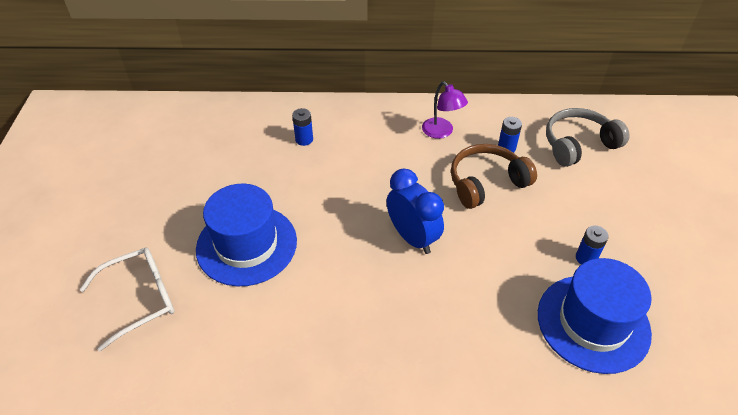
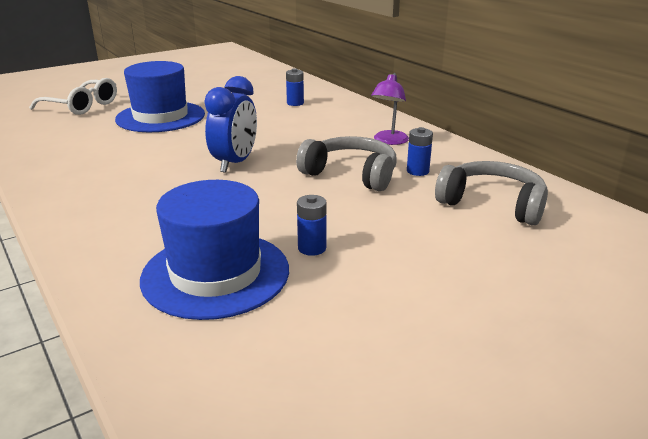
camera: 55 degrees right, 20 degrees down
brown headphones [451,144,537,209] -> grey headphones [296,136,396,191]

